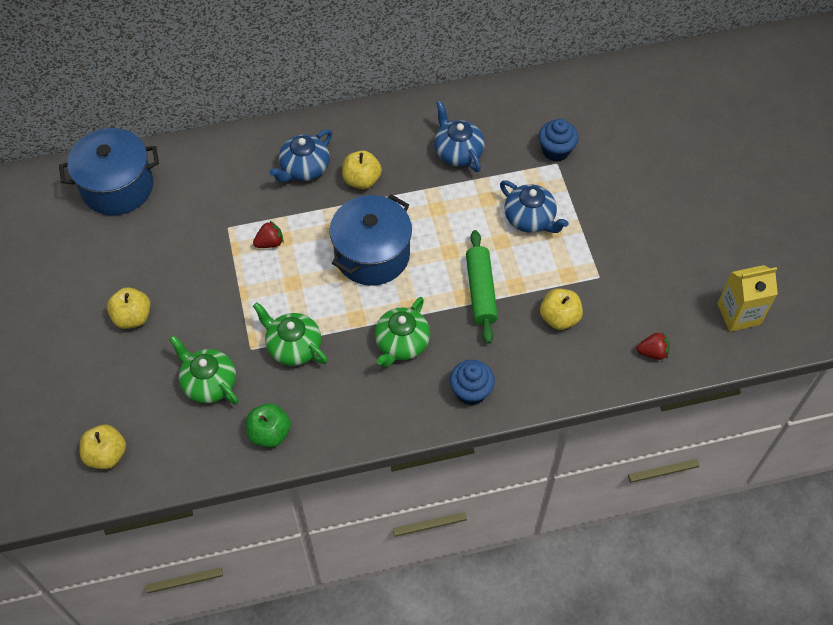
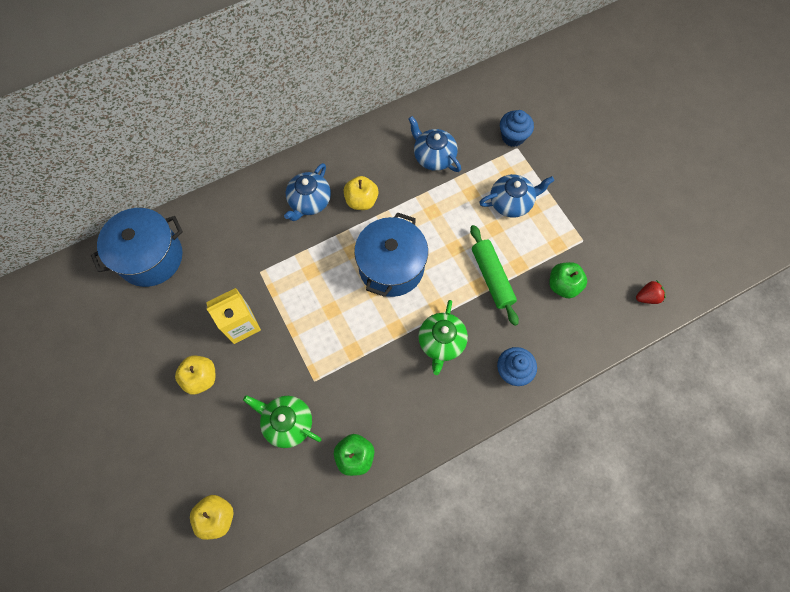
camera: 15 degrees left, 10 degrees up
red strawberry [253,220,284,248] -> none
green teapot [253,302,328,366] -> none
blue teapot [500,181,569,233] -> blue teapot turned 45 degrees counterclockwise [479,174,554,218]
yellow apple [540,289,583,330] -> green apple [549,262,587,298]
yellow carton [717,265,778,332] -> yellow carton moved to [206,288,261,344]

